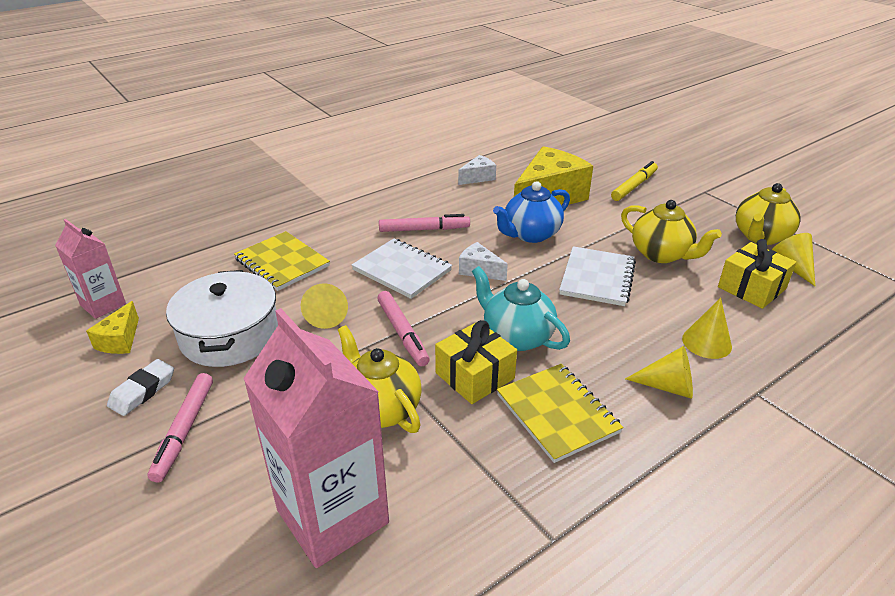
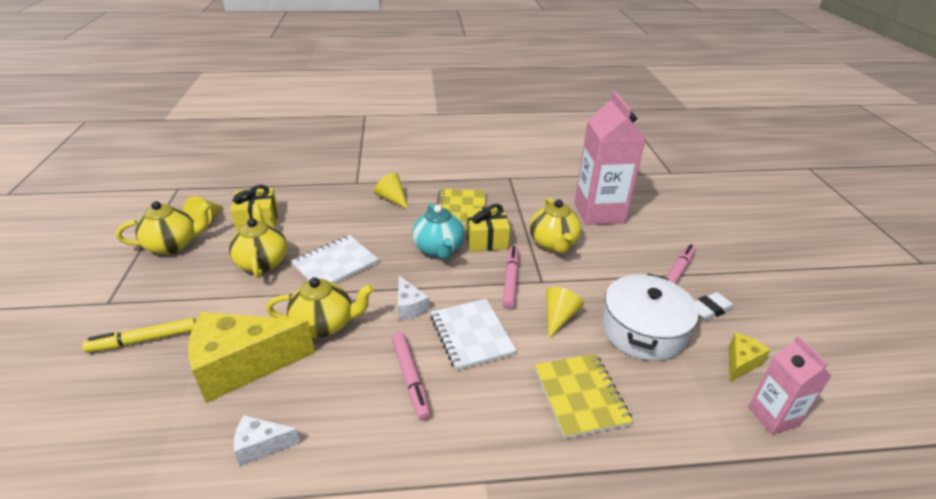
camera: 150 degrees left, 0 degrees up
pink marker [379,214,470,232] -> pink marker turned 135 degrees counterclockwise [392,332,431,420]
blue teapot [493,181,570,243] -> yellow teapot [266,277,374,338]
yellow cone [682,298,732,359] -> none

